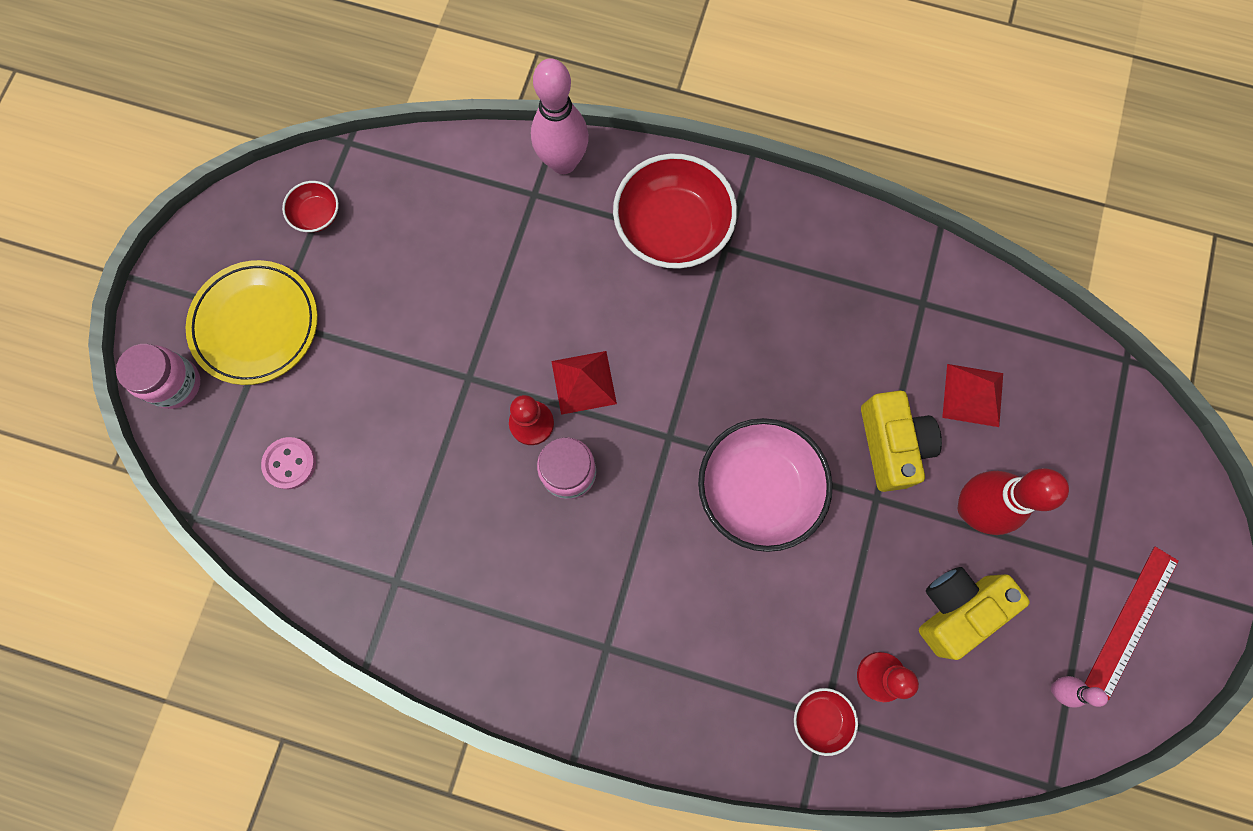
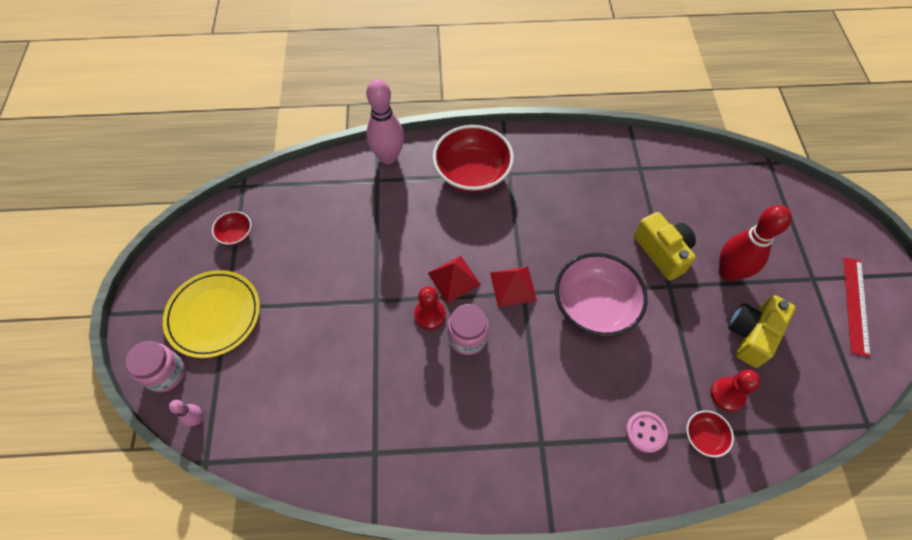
camera: 20 degrees left, 15 degrees down
pink button [261,437,316,490] -> pink button moved to [626,411,668,453]
red pyramid [942,364,1003,427] -> red pyramid moved to [490,266,537,307]
pink bowling pin [1051,676,1108,708] -> pink bowling pin moved to [169,400,203,426]

